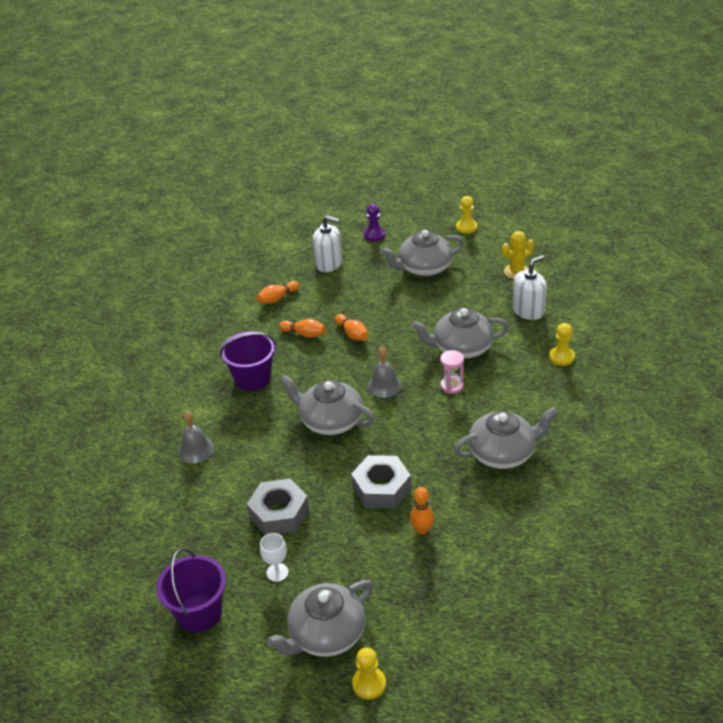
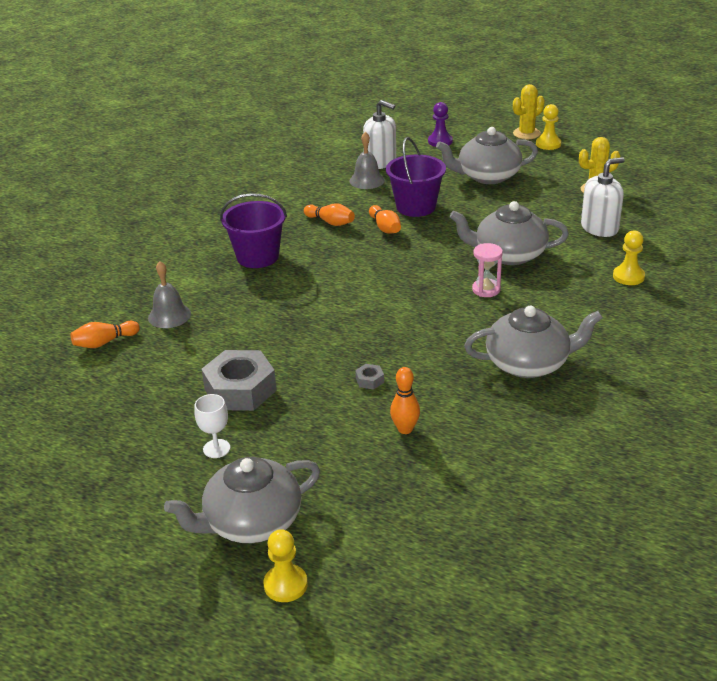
camera: 10 degrees right, 5 degrees down
purple bucket [156,548,226,632] -> purple bucket moved to [386,137,446,217]
orange bowling pin [257,281,299,304] -> orange bowling pin moved to [70,321,140,348]
grey teapot [280,375,375,435] -> none
grey nut [351,455,411,509] -> grey nut [355,364,384,389], size x0.41
grey bell [368,346,402,398] -> grey bell moved to [350,132,385,189]
none -> yellow cactus [513,84,545,139]

